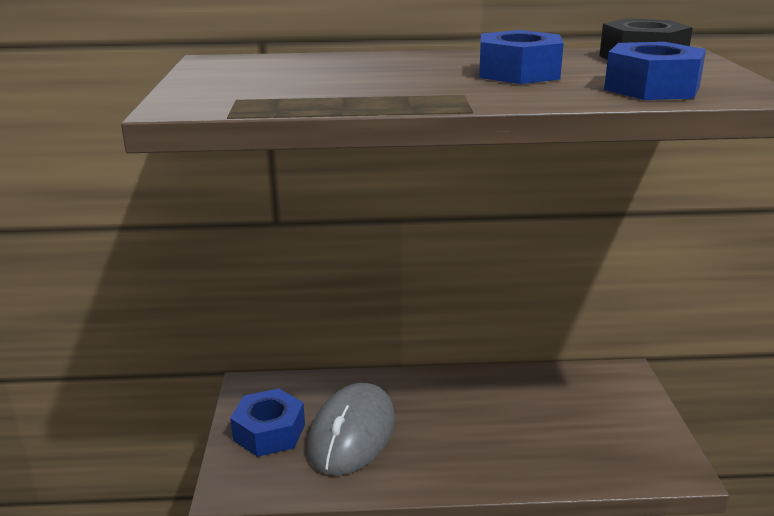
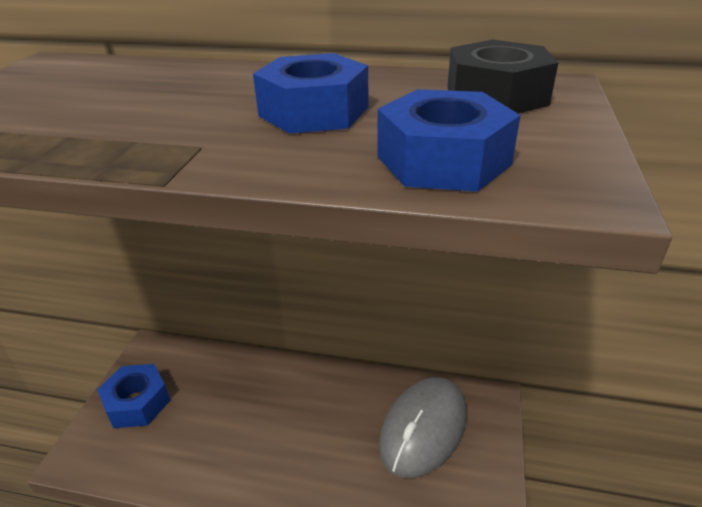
camera: 15 degrees right, 10 degrees up
grey mouse [307,383,395,476] -> grey mouse moved to [379,377,467,478]

